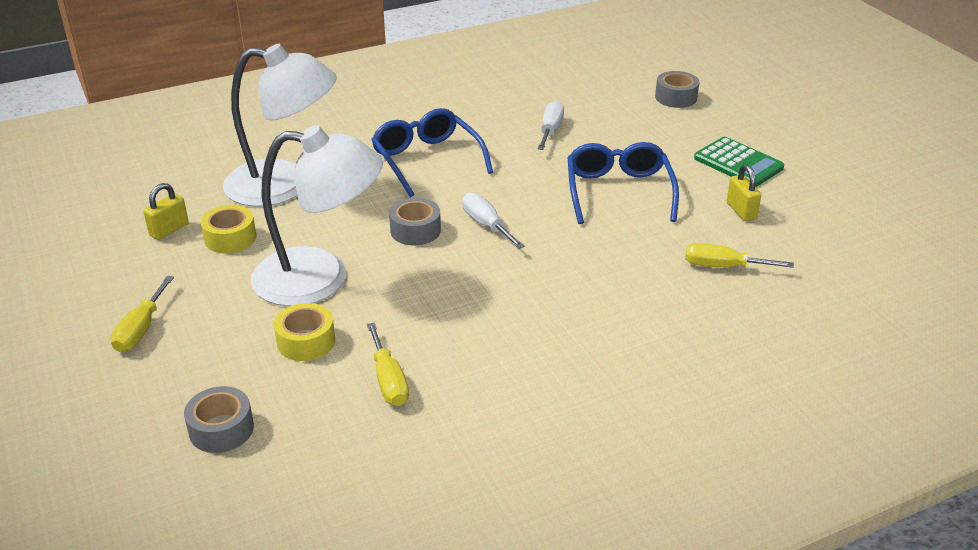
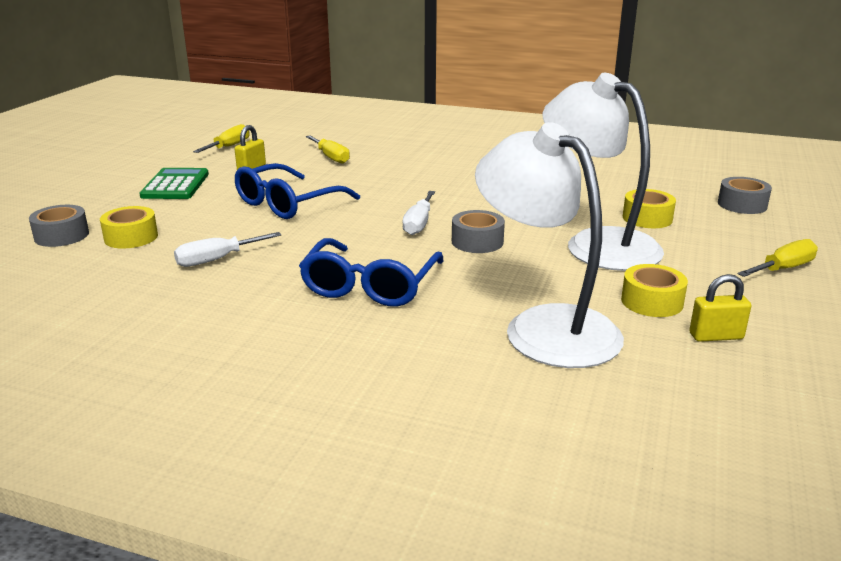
camera: 135 degrees left, 10 degrees down
yellow screwdriver [367,323,409,406] -> yellow screwdriver moved to [193,124,250,153]
none -> yellow tape [100,206,158,249]

